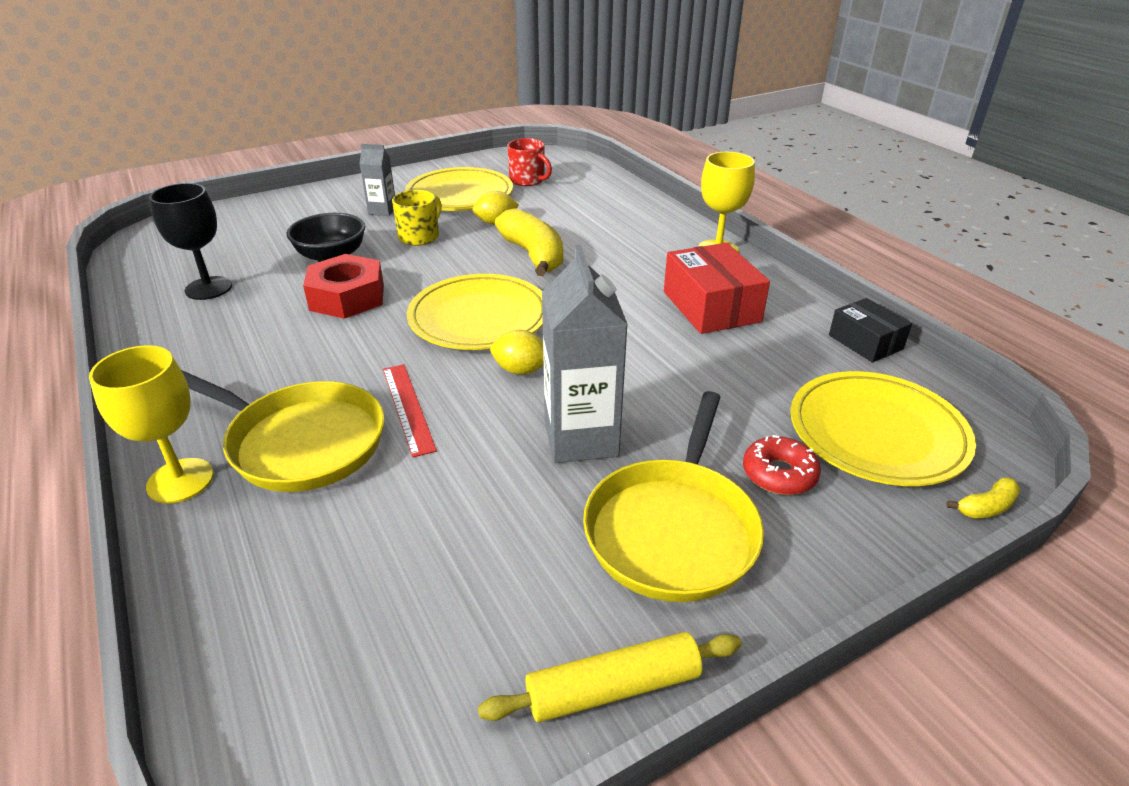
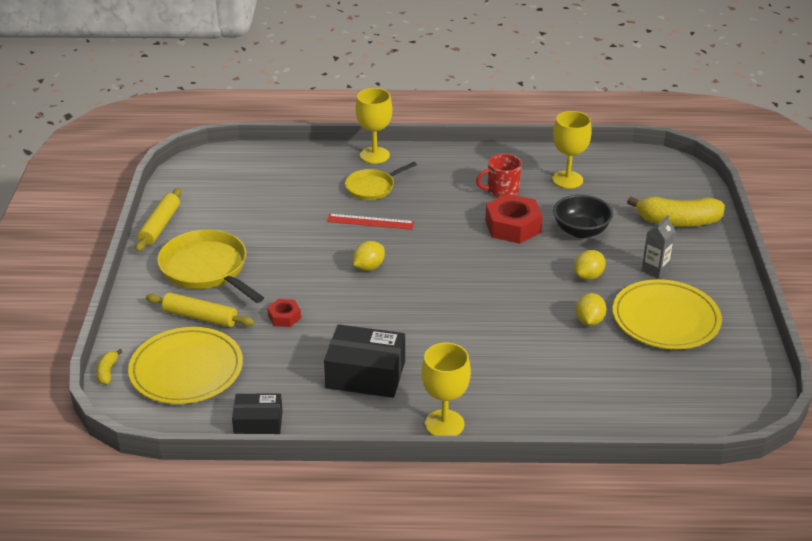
camera: 120 degrees right, 0 degrees up
black goblet [149,183,232,300] -> yellow goblet [552,111,592,189]
yellow pan [181,370,384,492] -> yellow pan [345,162,417,200], size x0.61
yellow mug [392,190,442,246] -> yellow lemon [574,250,606,280]
yellow plate [407,274,543,350] -> none
yellow banana [495,208,563,276] -> yellow banana moved to [627,196,725,227]
red mug [507,138,552,186] -> red mug moved to [476,154,522,198]
grey carton [542,244,628,463] -> none
red box [664,243,770,334] -> black box [324,324,405,398]
red donut [743,435,821,495] -> yellow rolling pin [146,293,255,327]
none -> red nut [267,299,301,327]

